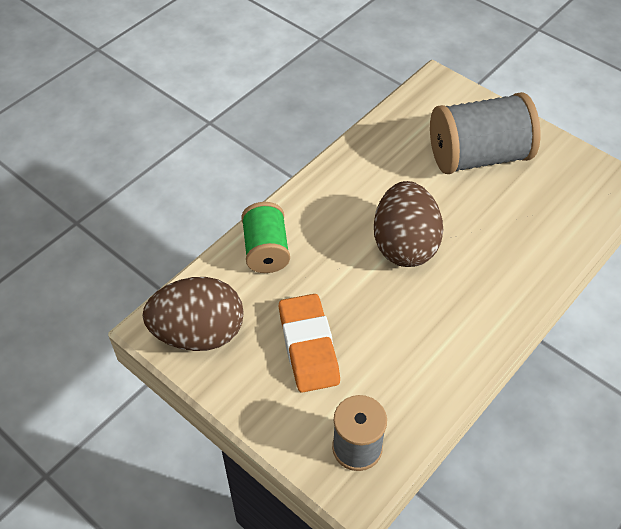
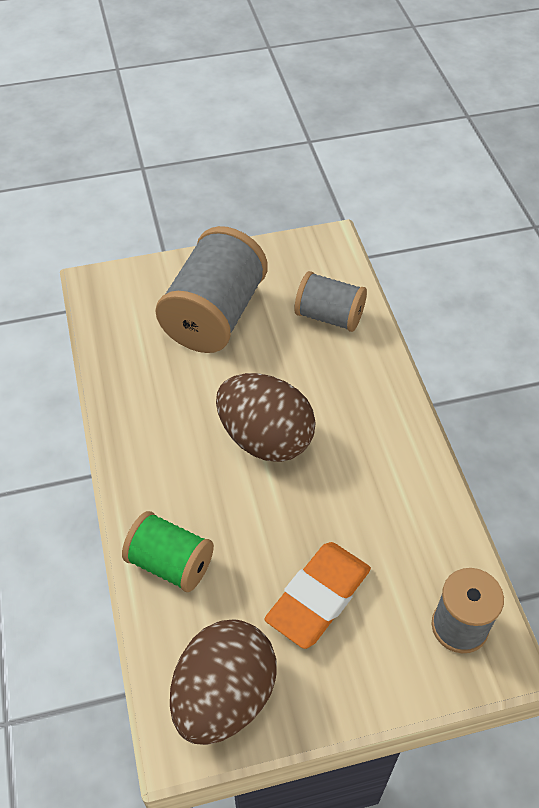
camera: 55 degrees left, 0 degrees up
orange eraser [279,294,340,393] -> orange eraser turned 75 degrees counterclockwise [264,542,371,649]
none -> grey spool [295,271,367,332]

